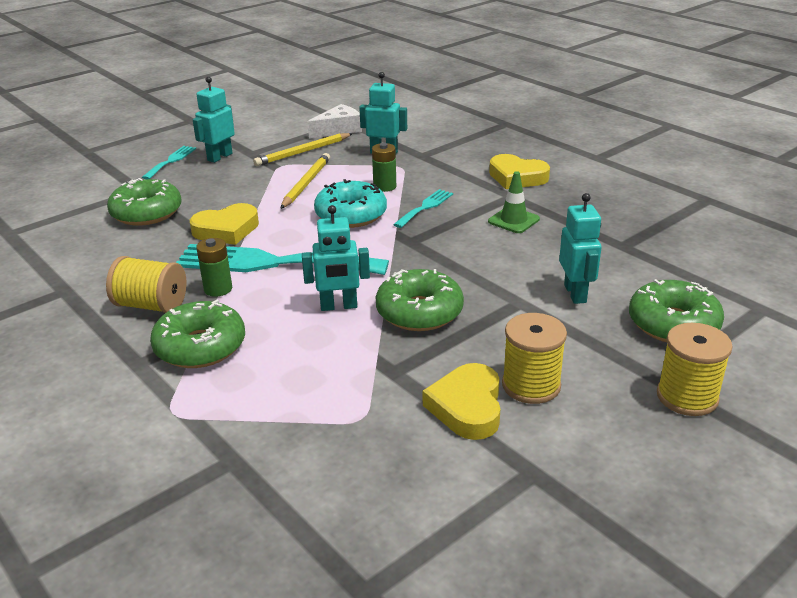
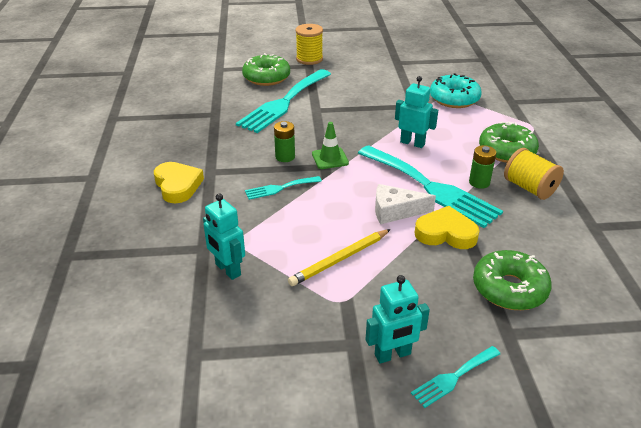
camera: 145 degrees left, 5 degrees up
yellow pencil [253,133,353,166] -> none
white cheese [308,104,362,139] -> white cheese moved to [375,184,436,224]
turquoise donut [314,179,387,228] -> turquoise donut moved to [430,73,482,108]
green battery [372,143,396,192] -> green battery moved to [274,121,295,162]
green donut [376,269,464,331] -> none
yellow heart [423,363,500,440] -> none
green traffic cone [488,171,540,233] -> green traffic cone moved to [312,122,349,169]
yellow spool [502,313,567,404] -> none
turquoise robot [559,193,602,304] -> turquoise fork [236,69,331,133]

